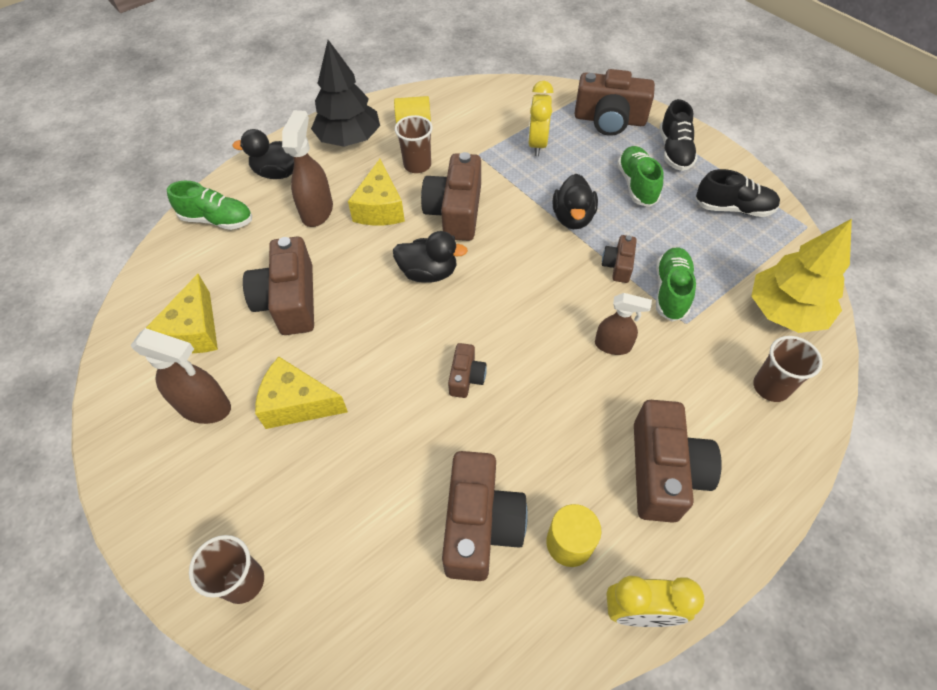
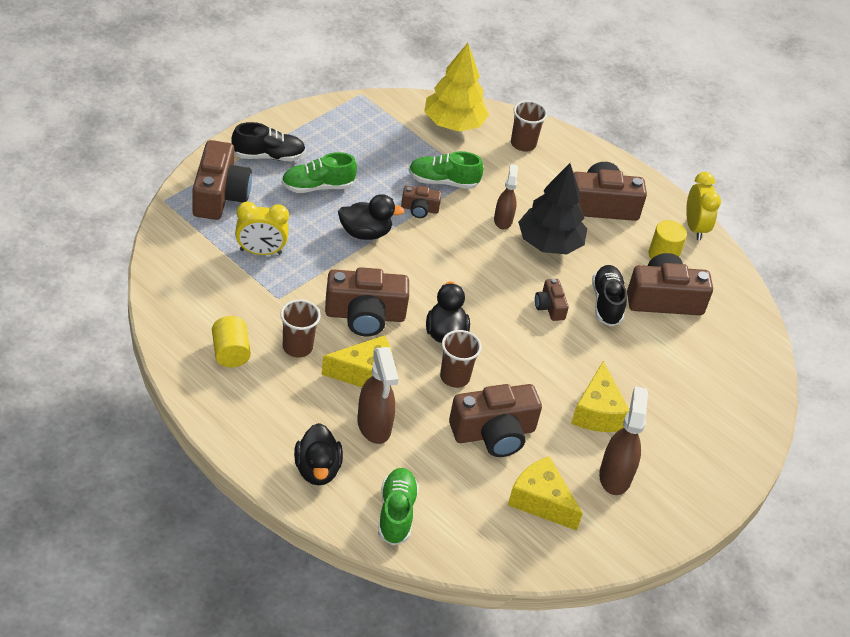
camera: 105 degrees left, 10 degrees down
yellow cheese [146,274,218,353] -> yellow cheese turned 135 degrees counterclockwise [508,456,583,531]
brown cup [189,535,264,604] -> brown cup moved to [440,330,482,388]
brown spray bottle [282,110,333,227] -> brown spray bottle turned 105 degrees counterclockwise [357,347,399,444]
black tree [311,40,380,147] -> black tree moved to [518,163,587,254]
brown camera [448,343,487,398] -> brown camera turned 105 degrees counterclockwise [535,279,569,321]
black shoe [695,169,780,217] -> black shoe moved to [592,265,627,326]

